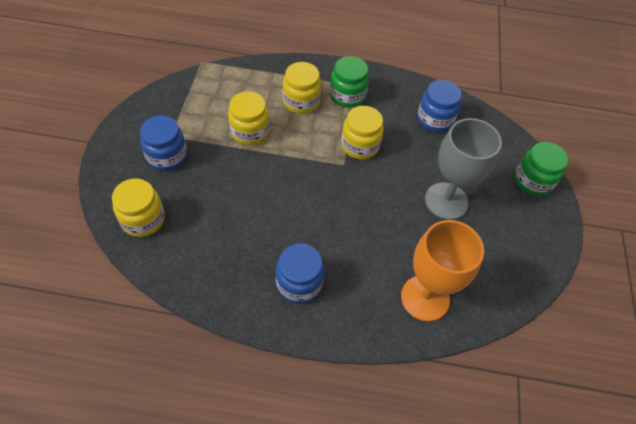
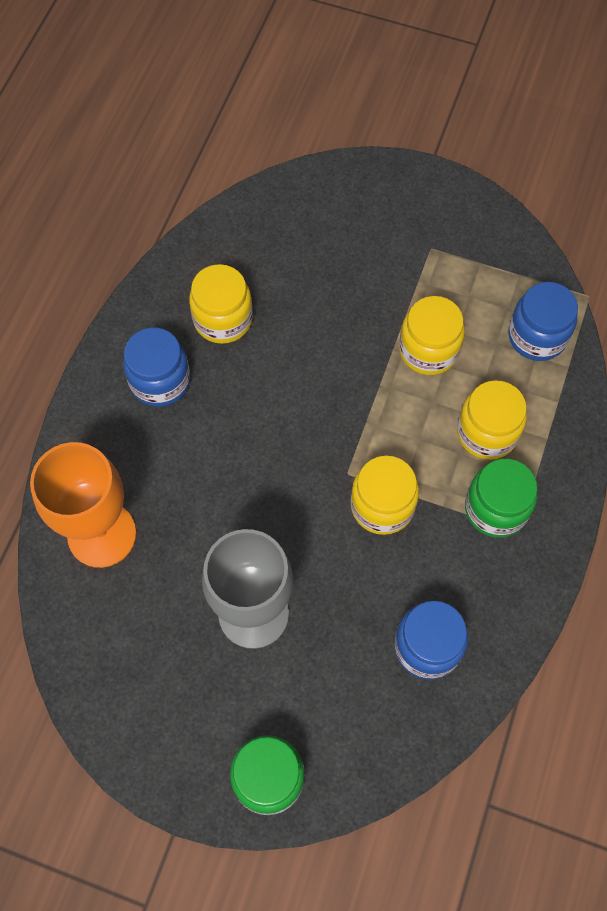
camera: 105 degrees right, 10 degrees up
yellow jar [112,179,165,237] -> yellow jar moved to [189,264,253,344]
blue jar [140,116,187,171] -> blue jar moved to [508,282,578,361]

